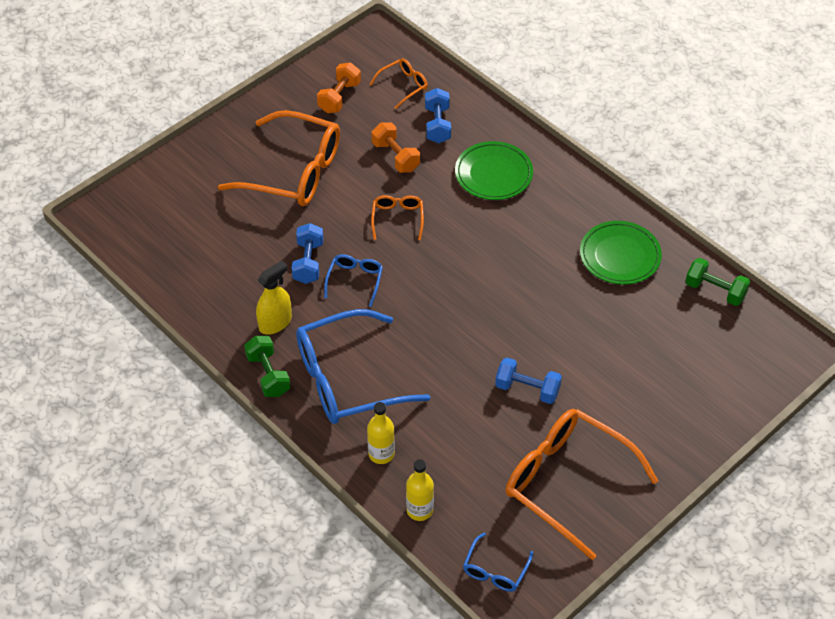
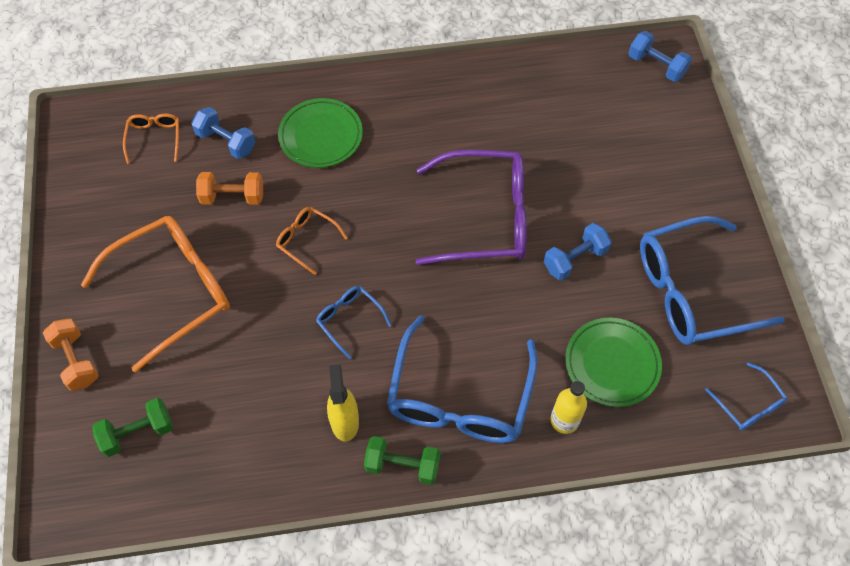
camera: 55 degrees left, 10 degrees up
blue dumbbell [292,223,324,284] -> blue dumbbell moved to [628,31,692,82]
orange dumbbell [317,62,361,113] -> orange dumbbell moved to [43,319,99,391]
yellow bottle [406,459,434,521] -> none
orange glasses [506,409,658,560] -> blue glasses [640,216,785,345]
green plate [580,221,662,285] -> green plate moved to [565,318,662,407]
green dumbbell [685,258,750,306] -> green dumbbell moved to [92,398,173,457]
none -> purple glasses [416,150,527,265]

